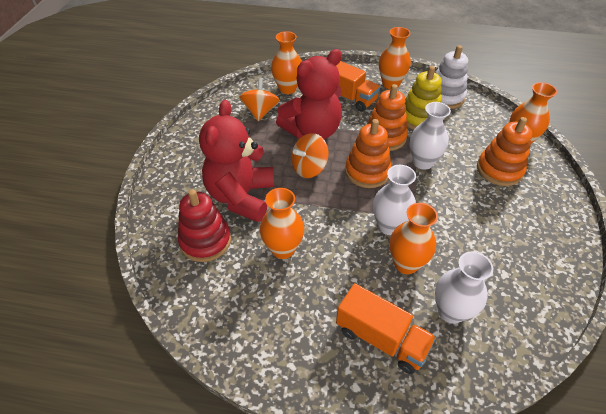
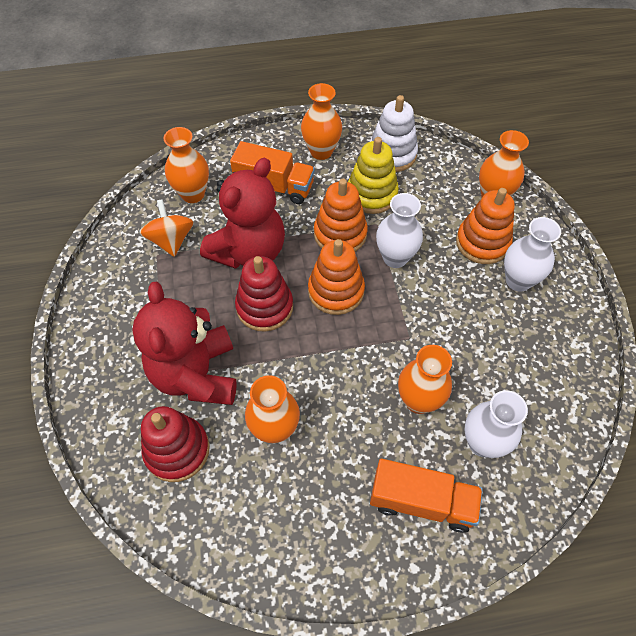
camera: 20 degrees left, 10 degrees up
orange spinning top [291,133,329,178] -> red stacking toy [235,256,293,332]
white vase [373,165,416,235] -> white vase moved to [504,217,561,292]

